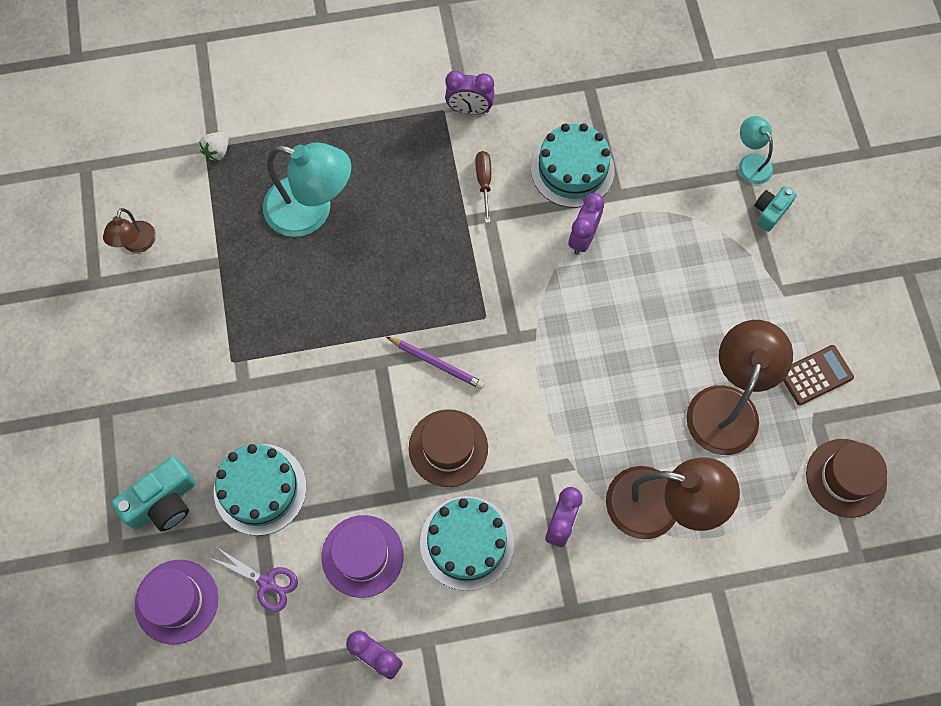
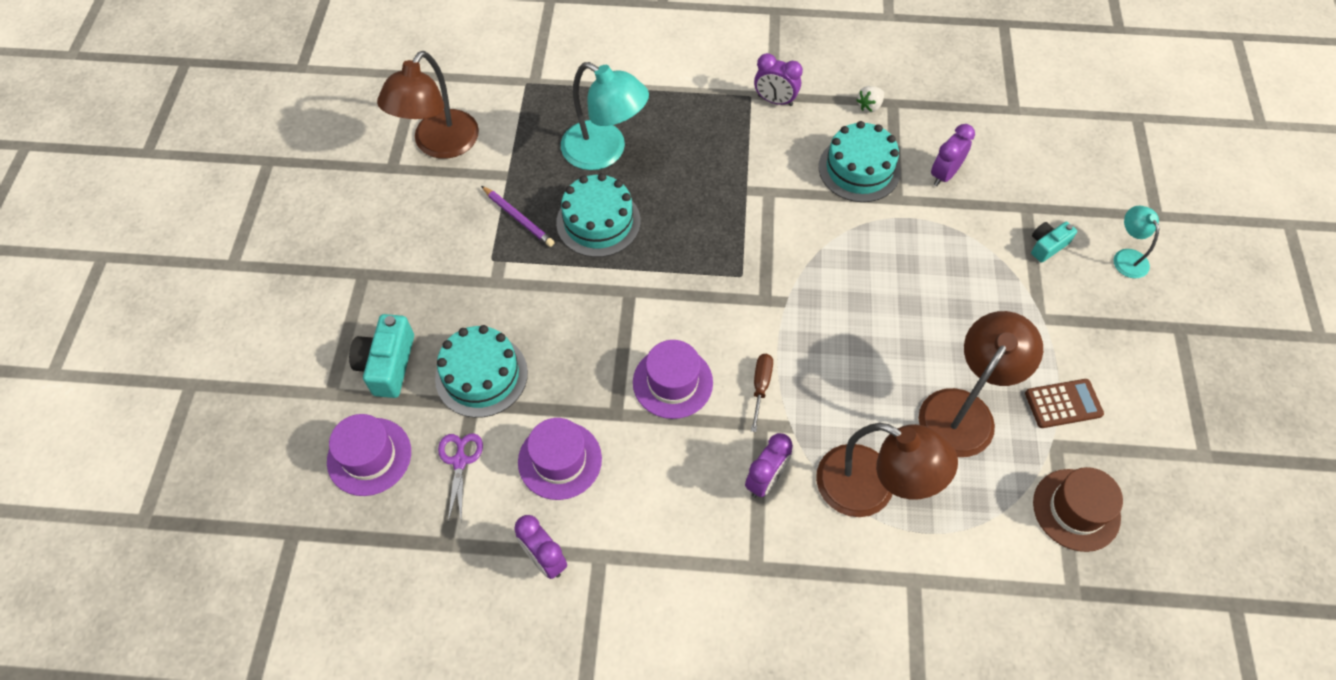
camera: 15 degrees right, 10 degrees down
brown lamp [103,208,156,253] -> brown lamp [377,51,479,159], size x1.95
turquoise camera [111,456,196,531] -> turquoise camera turned 120 degrees clockwise [349,314,414,398]
white strawberry [199,132,229,161] -> white strawberry moved to [856,86,884,113]
purple scissors [211,548,298,612] -> purple scissors turned 135 degrees counterclockwise [438,433,483,521]
purple pencil [387,337,485,389] -> purple pencil moved to [481,186,554,247]
brown hat [409,409,488,487] -> purple hat [633,340,713,419]
turquoise cake [420,496,514,591] -> turquoise cake moved to [556,173,641,257]
brown screwdriver [475,151,491,223] -> brown screwdriver moved to [751,354,773,432]
purple clock [568,193,604,255] -> purple clock moved to [931,124,975,186]
turquoise lamp [739,116,773,184] -> turquoise lamp moved to [1114,205,1159,278]

